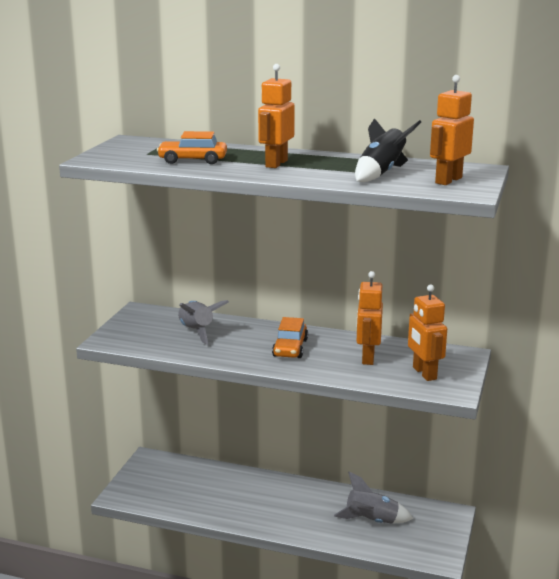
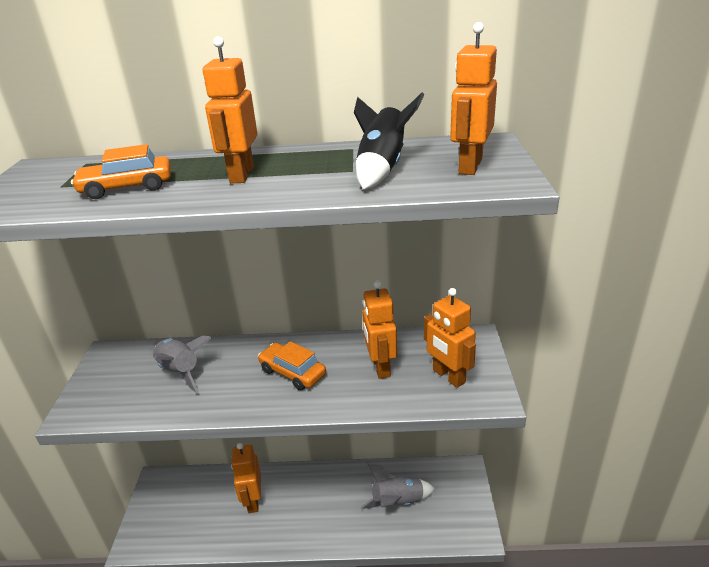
camera: 15 degrees left, 10 degrees up
orange car [272,317,308,358] -> orange car turned 135 degrees clockwise [258,341,326,390]
none -> orange robot [231,443,261,513]

